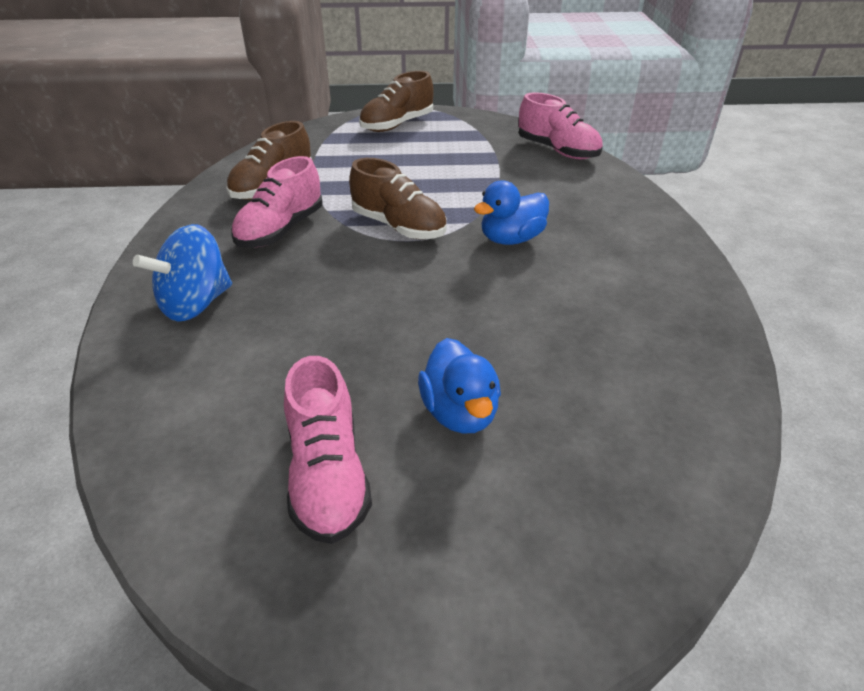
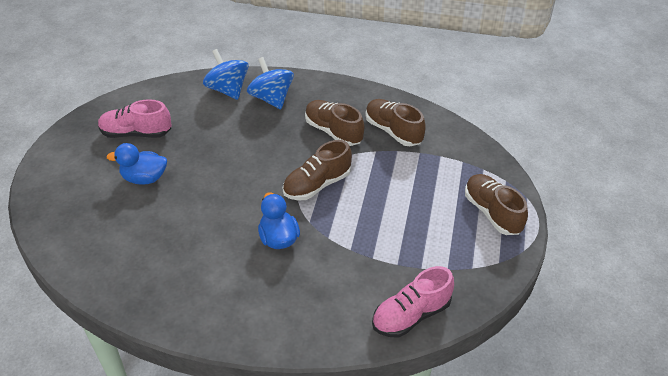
camera: 105 degrees right, 5 degrees up
pink shoe [231,156,322,248] -> brown shoe [305,100,364,146]
none -> blue spinning top [203,49,249,100]

